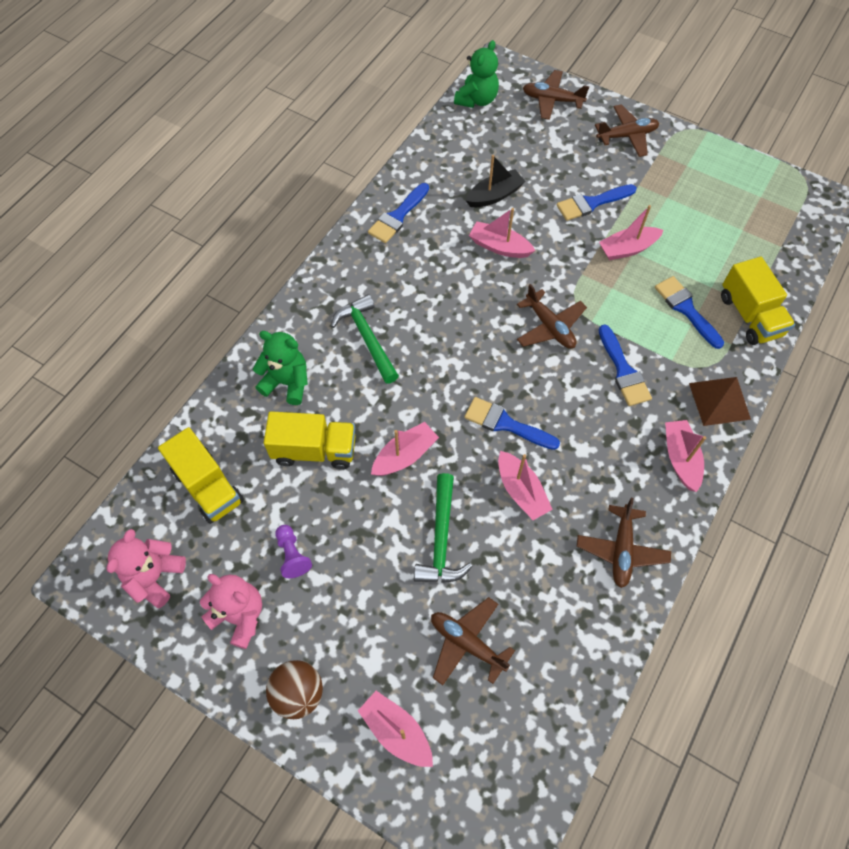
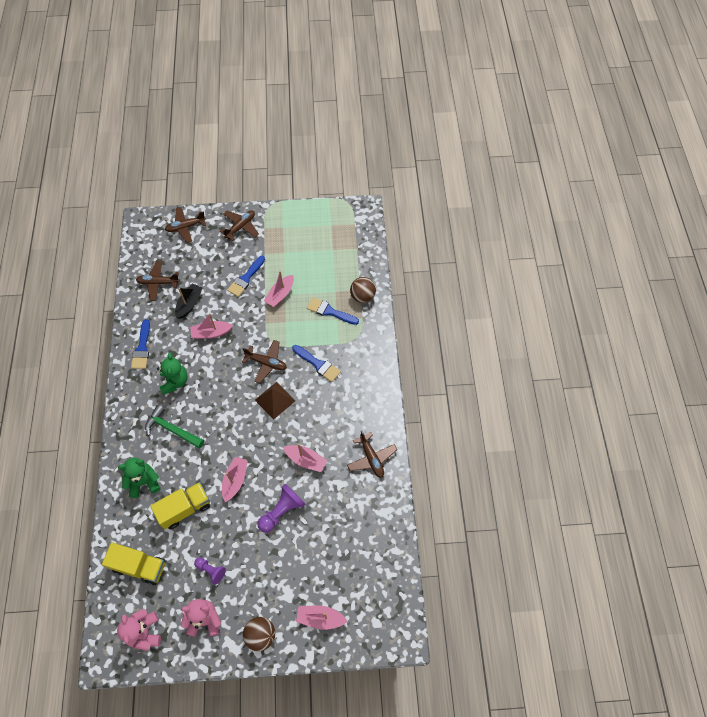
camera: 35 degrees left, 0 degrees up
green hammer [414,473,473,583] -> purple pawn [257,484,305,533]
brown plane [431,597,515,685] -> brown plane moved to [136,261,180,301]
green teddy bear [454,40,499,108] -> green teddy bear moved to [157,352,188,395]
blue brush [464,397,560,450] -> none
pink boat [665,420,706,492] -> none
brown pyramid [689,377,751,426] -> brown pyramid moved to [255,382,295,420]
yellow truck [721,257,795,345] -> brown ball [350,277,376,303]

